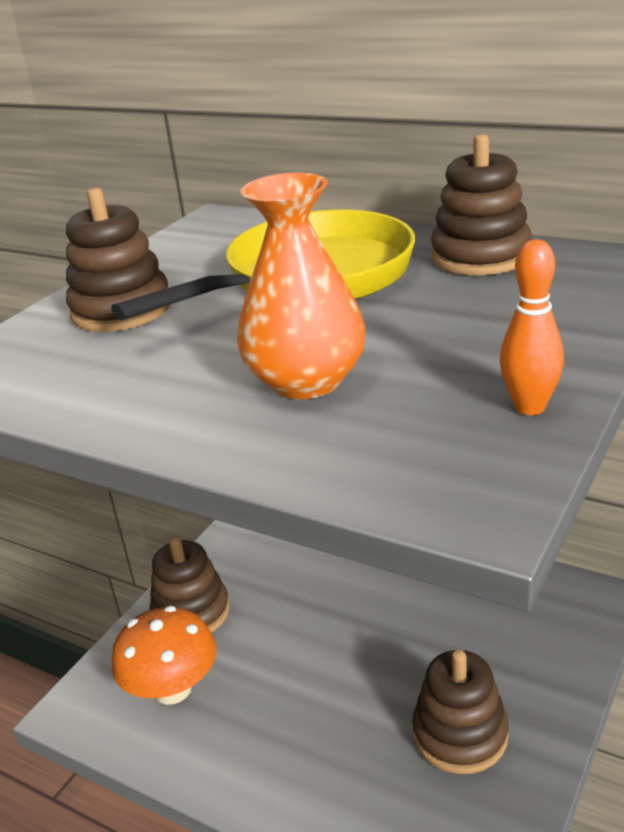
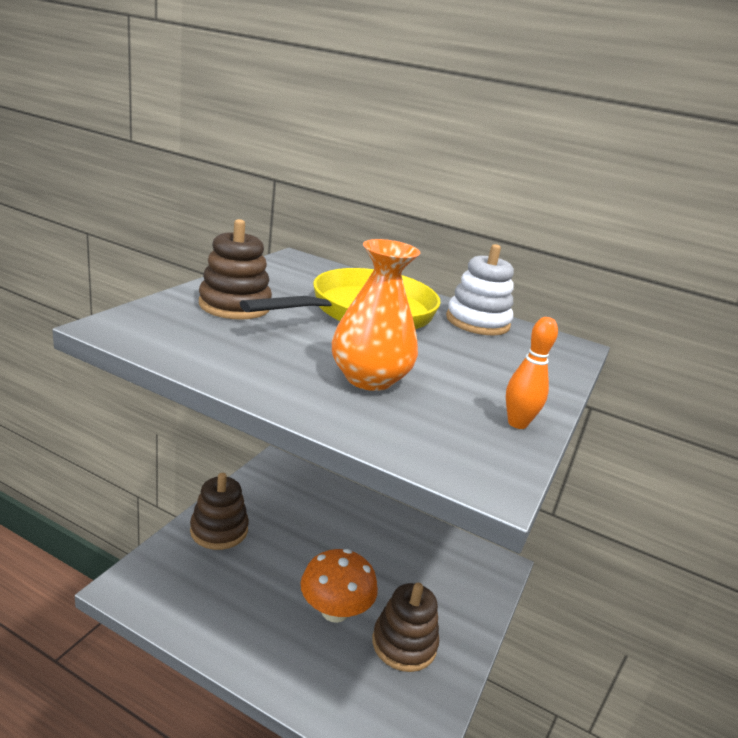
camera: 10 degrees left, 5 degrees down
orange mushroom [111,606,217,705] -> orange mushroom moved to [301,549,378,623]
brown stacking toy [431,134,532,275] -> white stacking toy [446,244,514,336]

